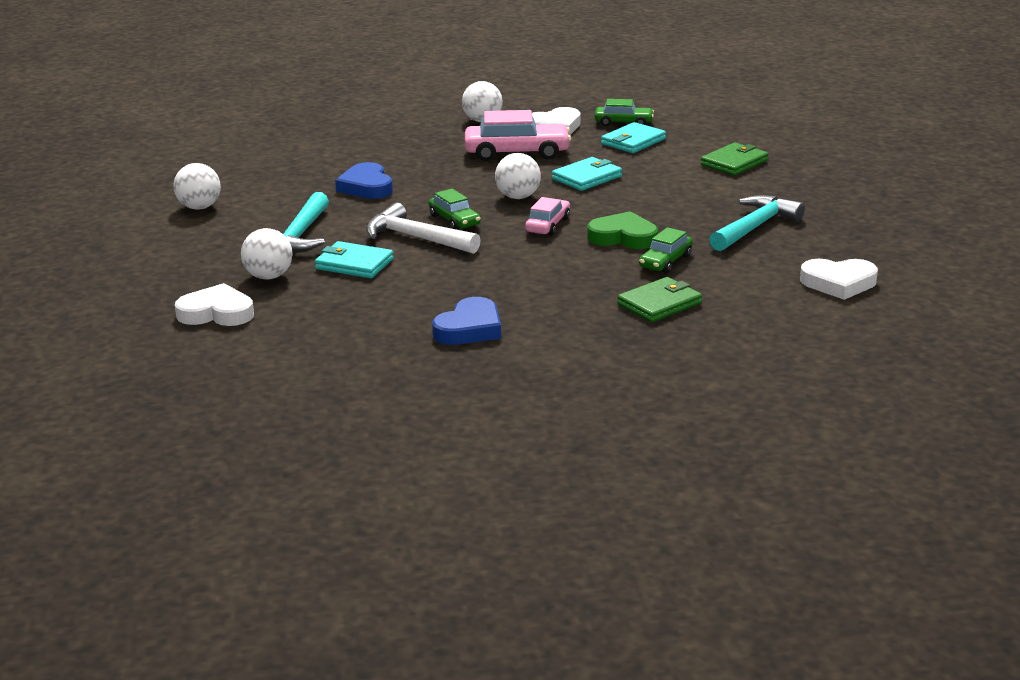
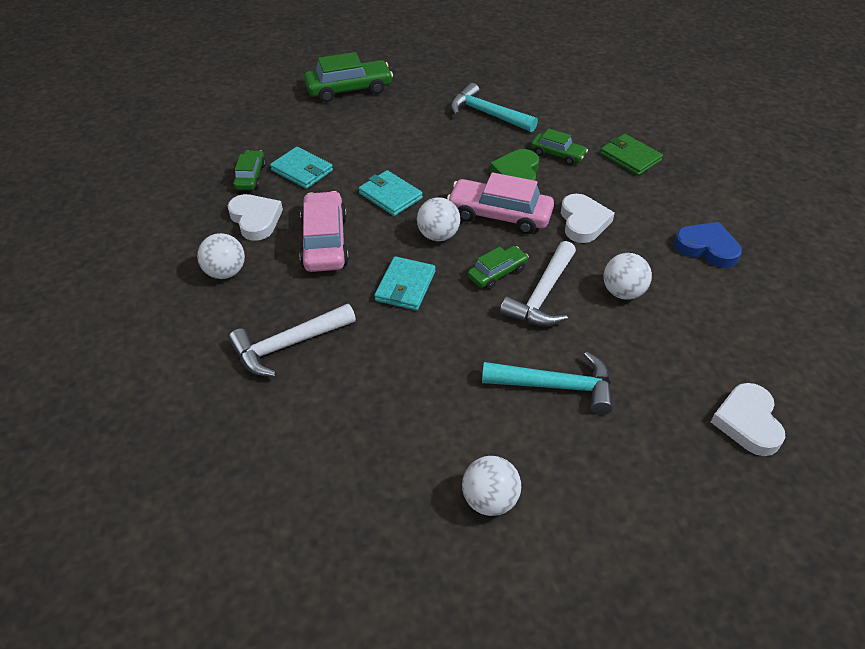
camera: 95 degrees left, 20 degrees up
white ball [241,228,292,279] -> white ball moved to [603,253,652,300]
turquoise wallet [315,241,394,278] -> turquoise wallet moved to [374,256,436,311]
blue heart [335,162,393,199] -> none
pink car [525,197,570,236] -> pink car [447,172,554,234], size x1.72
green wallet [701,142,768,176] -> none
white heart [800,259,878,300] -> white heart moved to [561,194,615,243]
none -> white hammer [228,304,356,377]
none -> green car [304,52,393,102]

